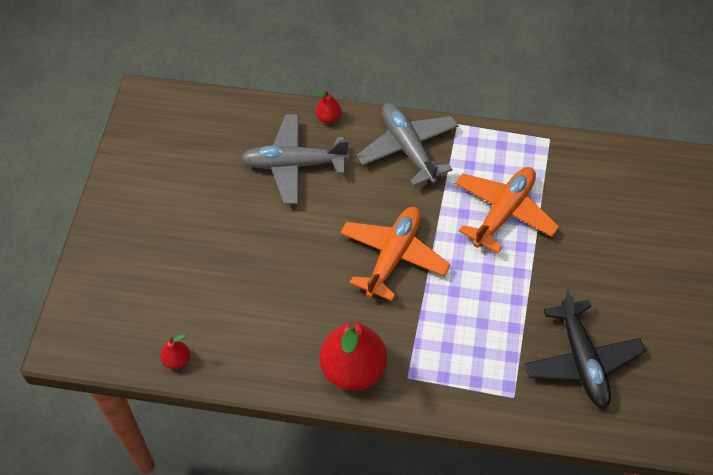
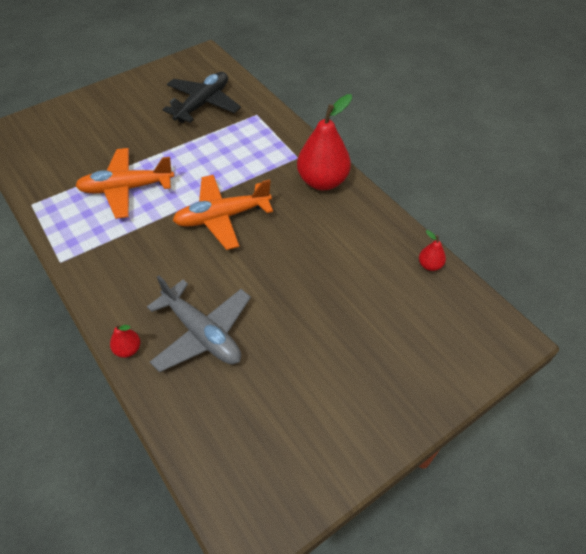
camera: 135 degrees left, 5 degrees down
grey plane [357,103,458,187] -> none

